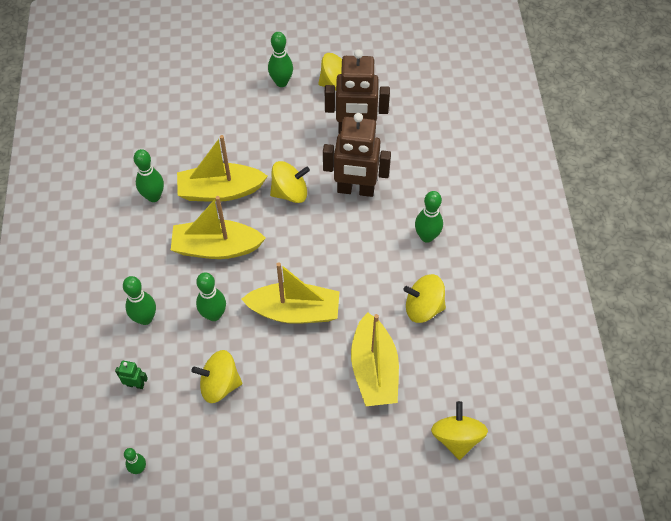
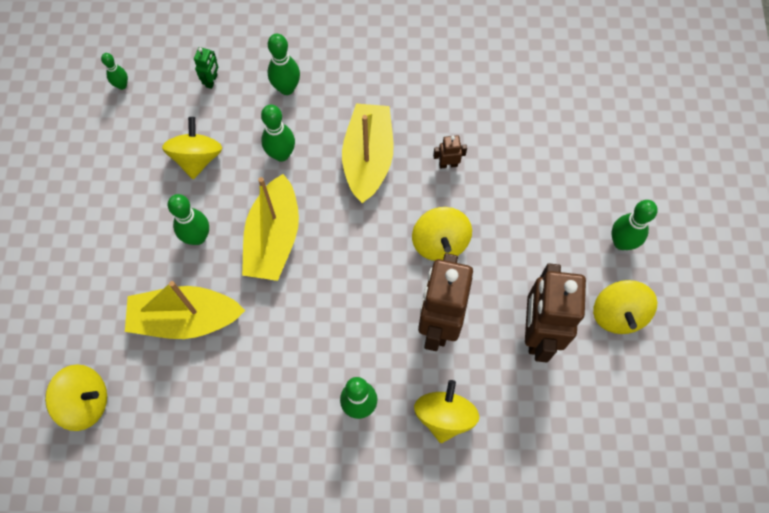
camera: 95 degrees right, 10 degrees up
green bowling pin [134,149,164,202] -> green bowling pin moved to [168,194,209,245]
yellow boat [177,135,268,202] -> brown robot [433,135,467,169]
yellow spinning top [403,274,446,323] -> yellow spinning top moved to [414,380,480,443]

